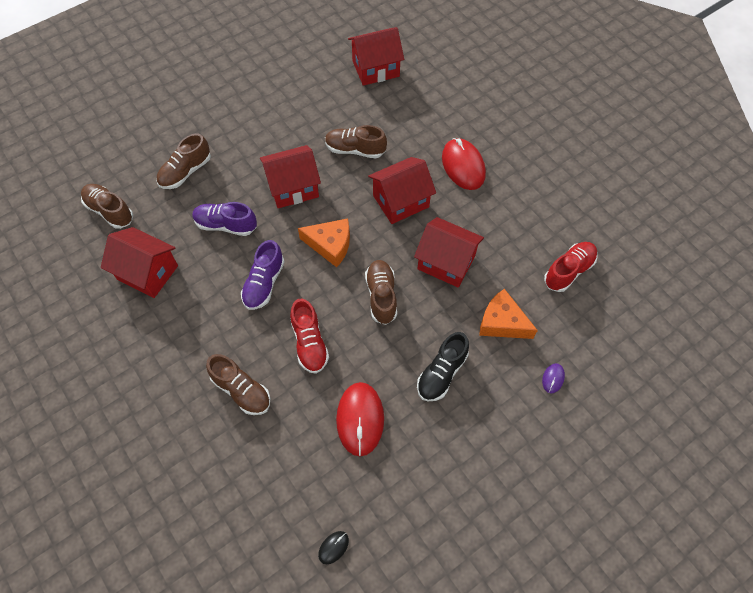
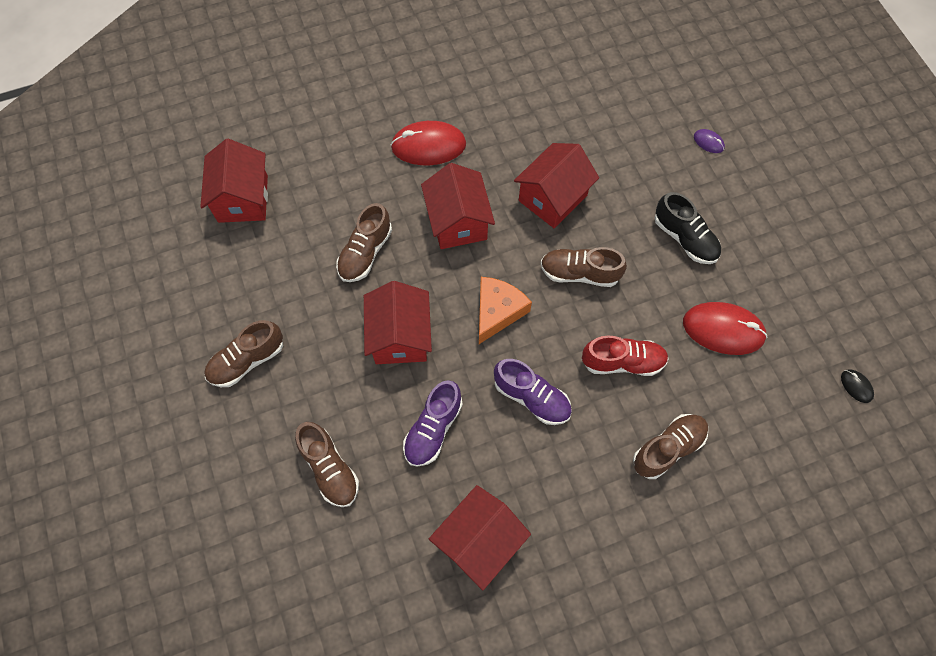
camera: 75 degrees left, 5 degrees up
brown shoe [81,184,133,229] -> brown shoe moved to [204,320,283,387]
orange cheese [479,289,538,339] -> none
red shoe [544,242,598,292] -> none

